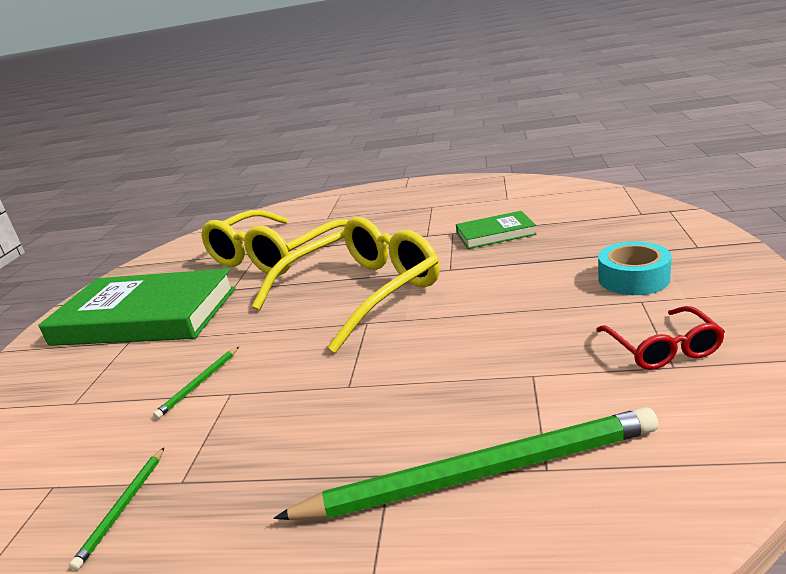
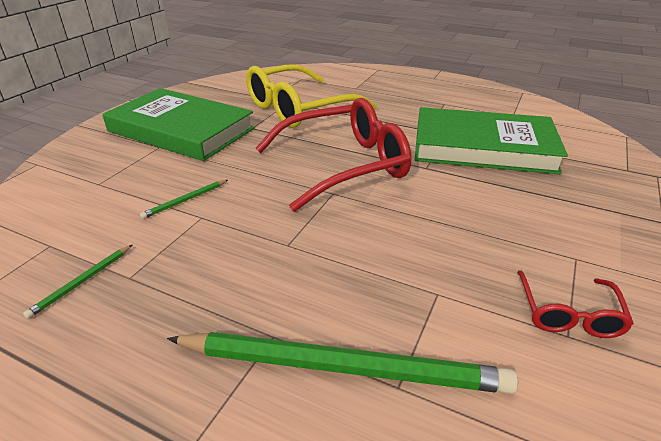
camera: 15 degrees right, 10 degrees up
yellow glasses [252,217,440,353] -> red glasses [255,98,411,212]
green book [456,211,537,249] -> green book [415,107,568,174], size x2.09
turquoise tape [598,241,672,295] -> none

